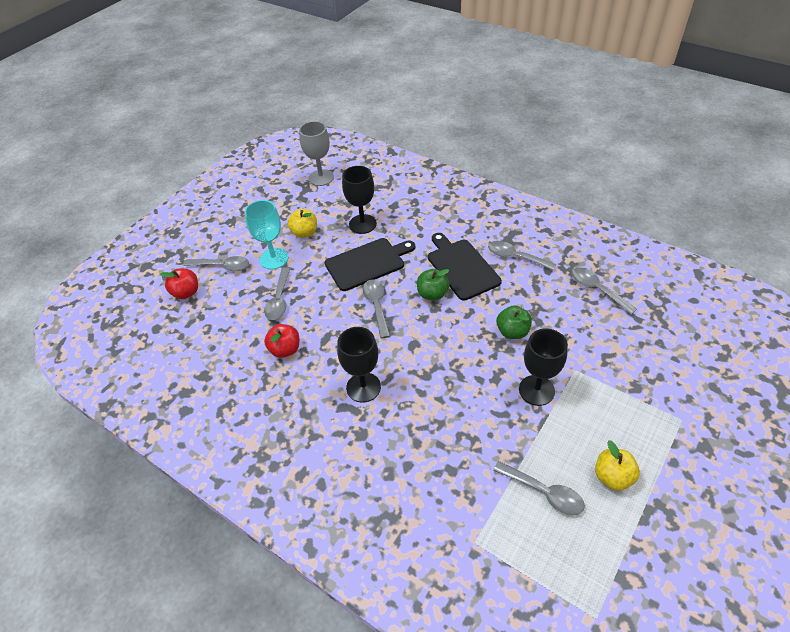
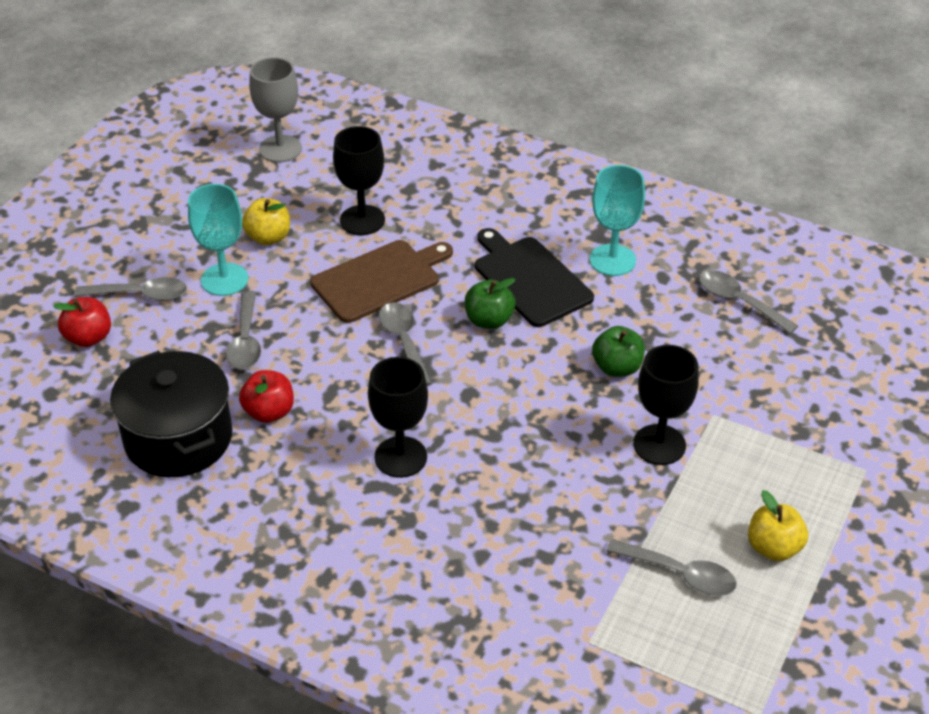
camera: 10 degrees left, 5 degrees down
black cutting board [325,238,415,291] -> brown cutting board [310,240,453,323]
grey spoon [488,241,557,271] -> turquoise goblet [590,165,645,276]
none -> black pot [110,351,232,477]

